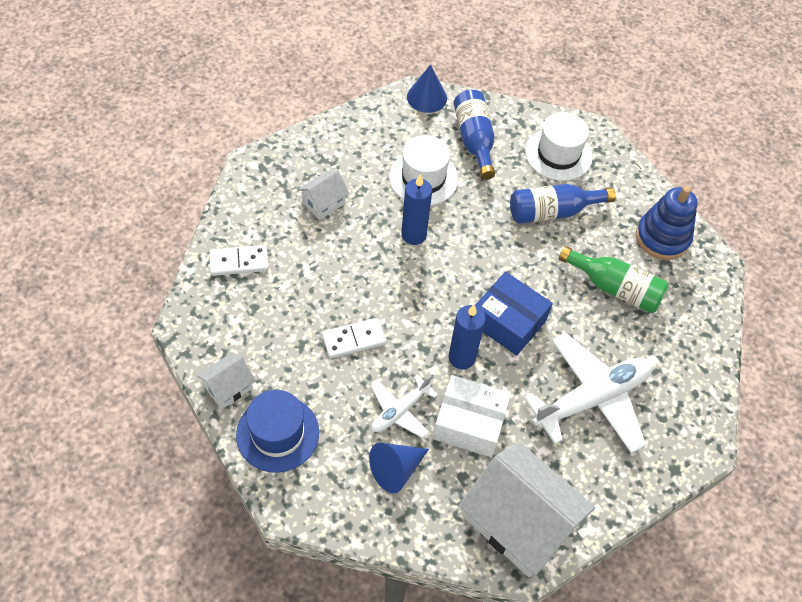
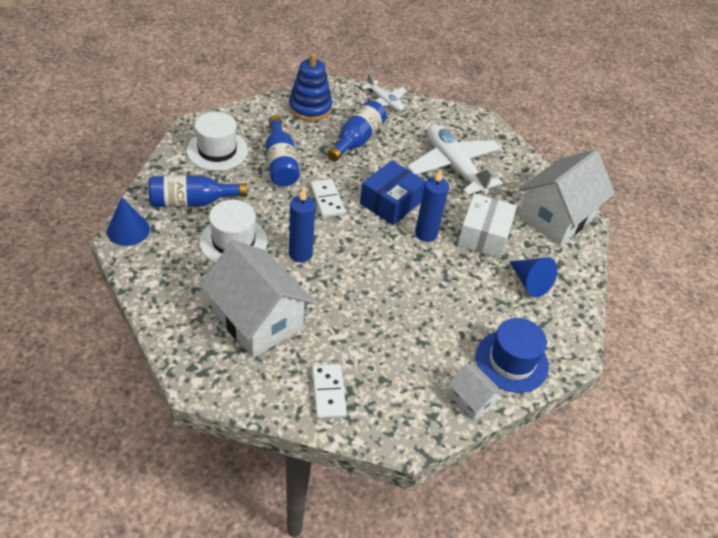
camera: 90 degrees left, 10 degrees down
white house [298,170,350,220] -> white house [200,240,315,358], size x2.12
white domino [322,318,386,359] -> white domino moved to [310,179,345,218]
white plane [371,374,438,438] -> white plane moved to [361,73,407,111]
green bottle [559,246,669,313] -> blue bottle [327,100,387,162]

